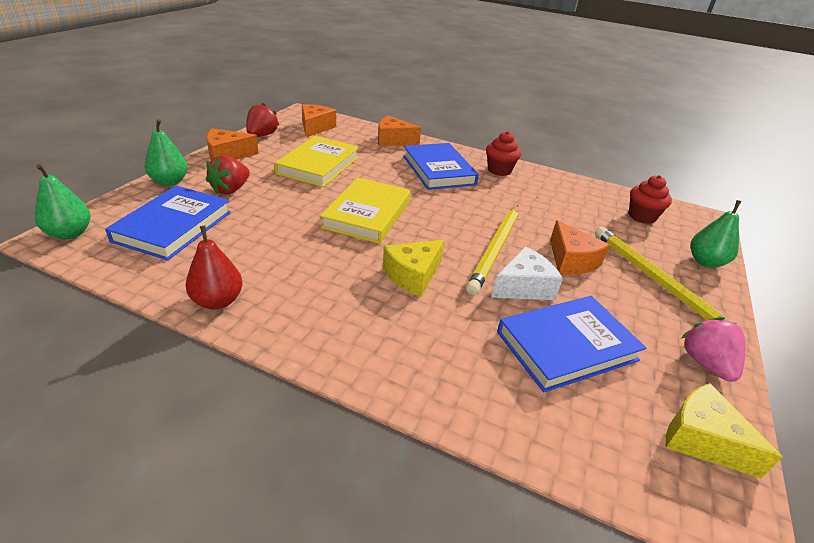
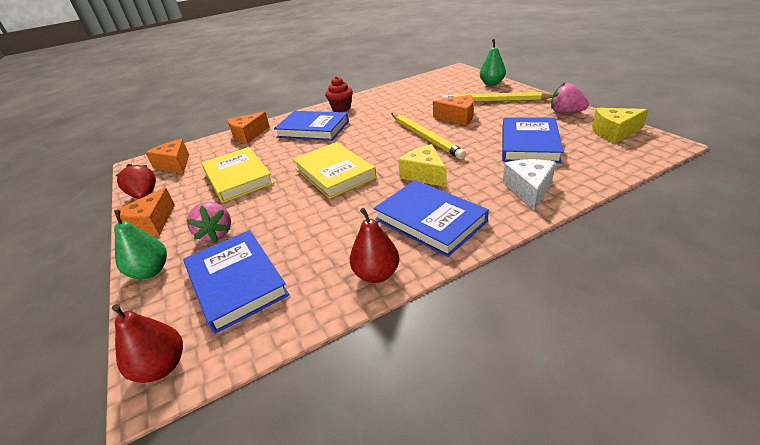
camera: 45 degrees left, 0 degrees up
green pear [35,164,91,240] -> red pear [112,304,183,383]
red strawberry [206,155,250,195] -> pink strawberry [186,202,231,242]
yellow cheese [383,240,444,297] -> yellow cheese turned 150 degrees clockwise [398,144,447,187]
white cheese [491,247,563,300] -> white cheese moved to [503,159,556,210]
red cupcake [629,175,672,224] -> none
none -> blue book [374,180,489,257]

